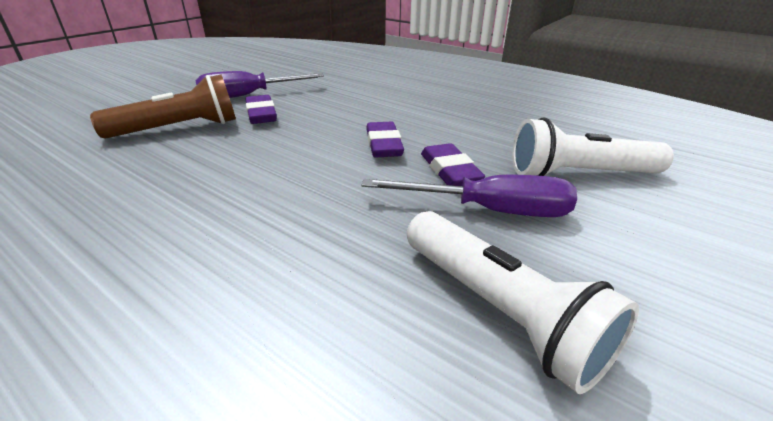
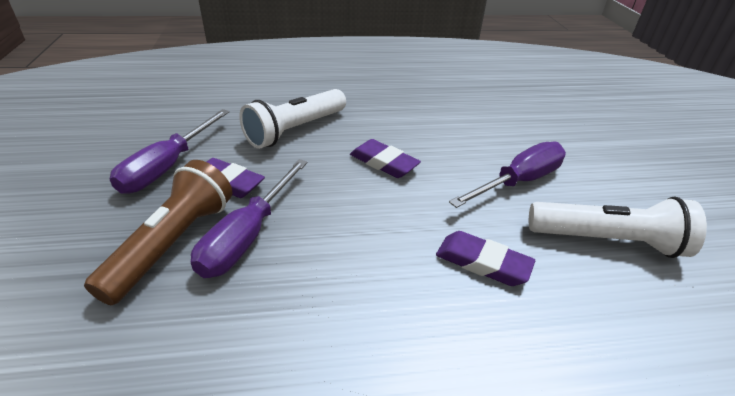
camera: 45 degrees left, 5 degrees up
purple eraser [421,143,485,186] -> purple eraser moved to [436,231,535,286]
white flashlight [512,118,674,176] -> white flashlight moved to [239,89,346,149]
none -> purple screwdriver [191,159,308,278]

